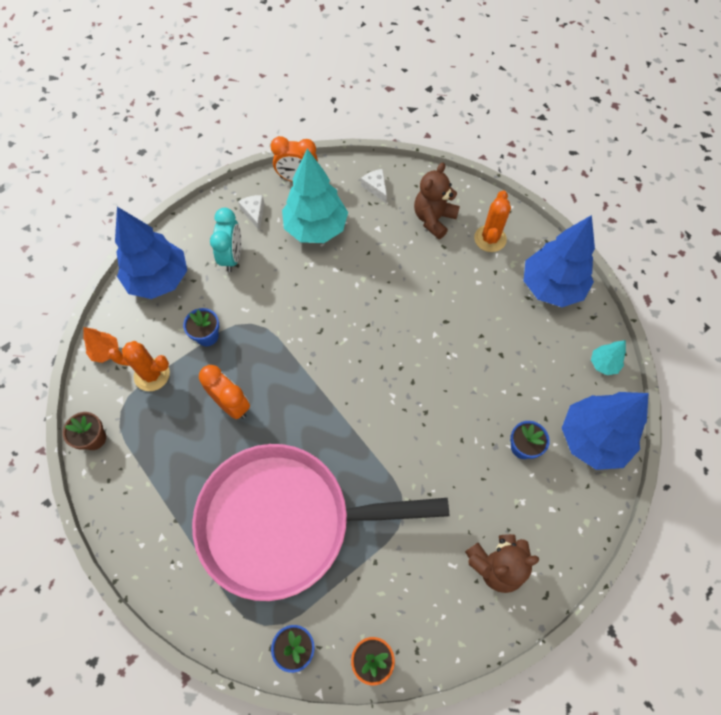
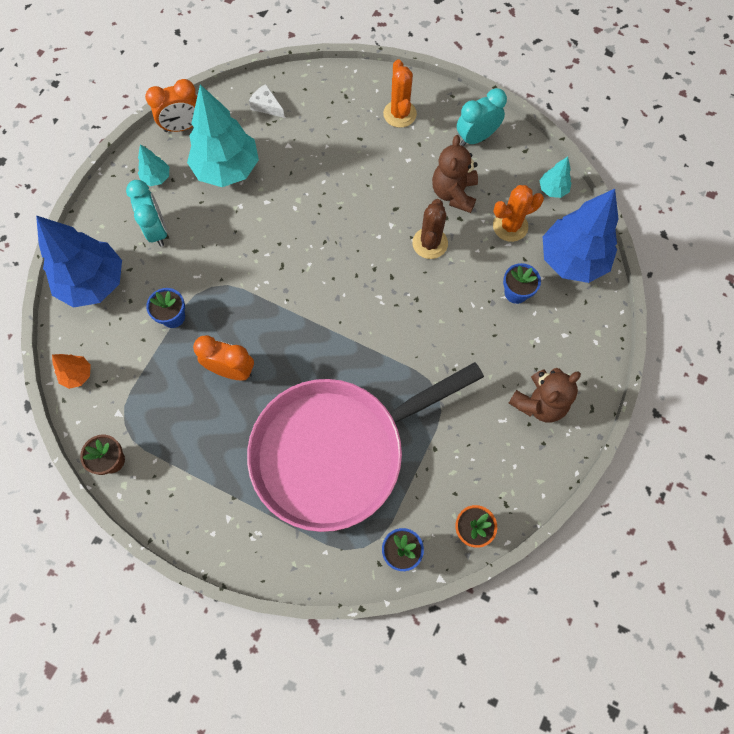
camera: 25 degrees left, 5 degrees up
orange cactus [108,341,170,391] -> orange cactus moved to [493,185,544,242]
white cheese [238,195,264,231] -> turquoise tree [138,144,169,186]
brown teddy bear [414,163,460,239] -> brown teddy bear moved to [432,135,478,213]
blue tree [523,215,595,307] -> turquoise clock [457,88,507,146]
none -> brown cactus [412,199,448,259]

